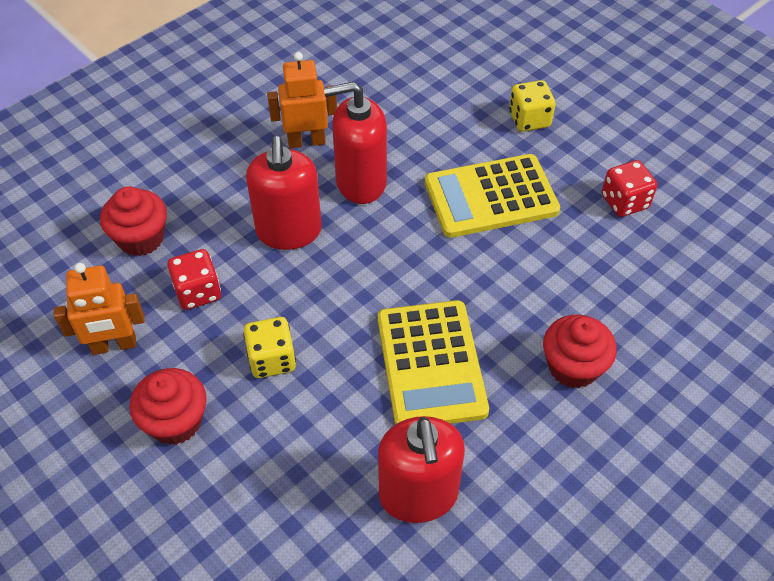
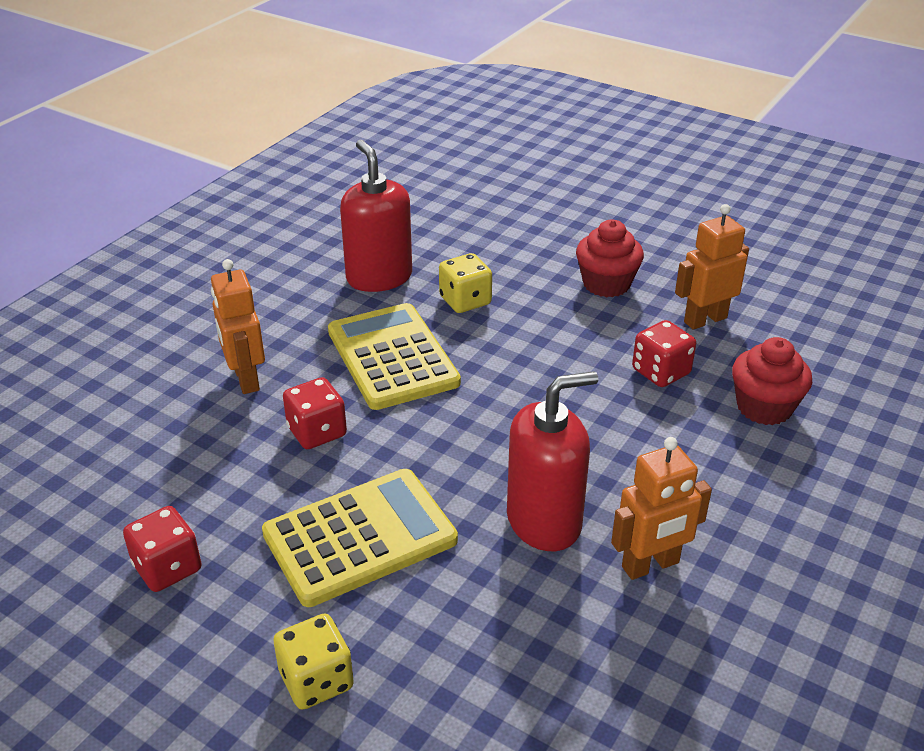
camera: 165 degrees right, 15 degrees down
yellow dice [243,317,296,378] -> yellow dice moved to [439,253,492,313]
red soap dispenser [246,136,322,250] -> none
red cupcake [543,315,617,388] -> orange robot [211,259,265,394]
none -> red dice [283,377,347,449]

